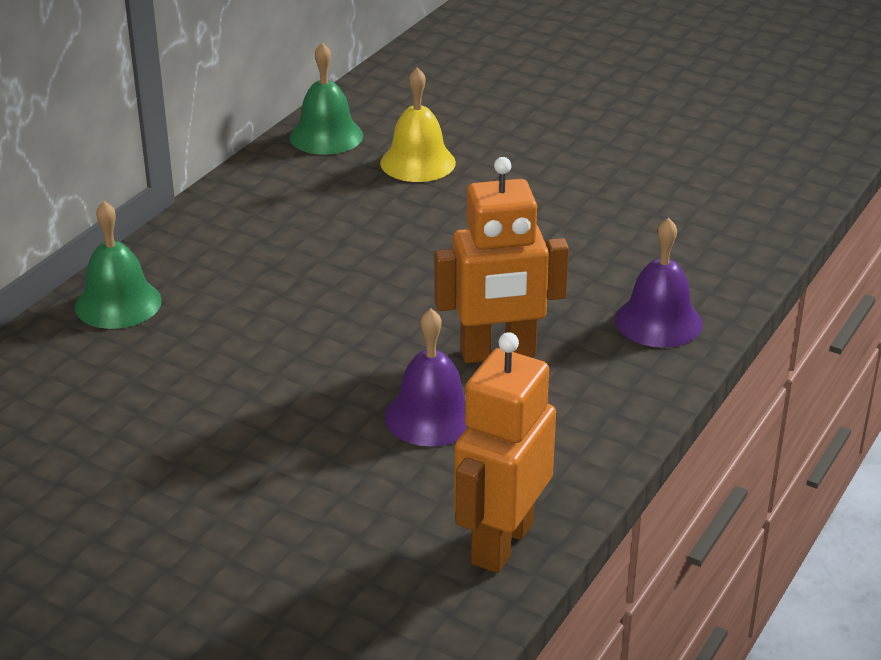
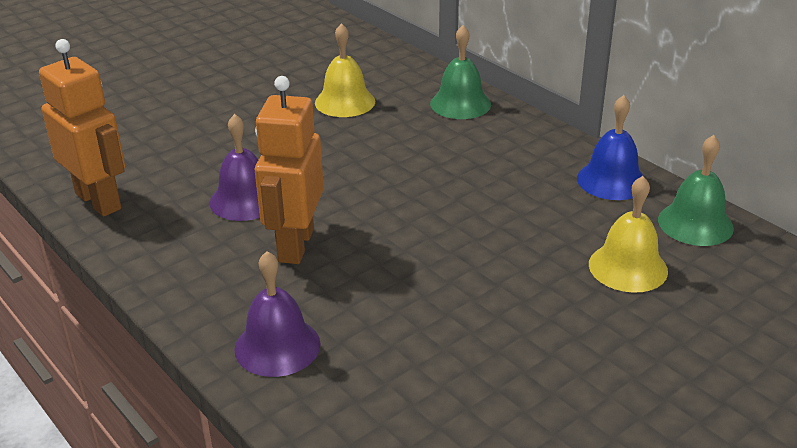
camera: 110 degrees right, 0 degrees up
none -> yellow bell [315,23,375,117]
none -> blue bell [577,95,645,200]

